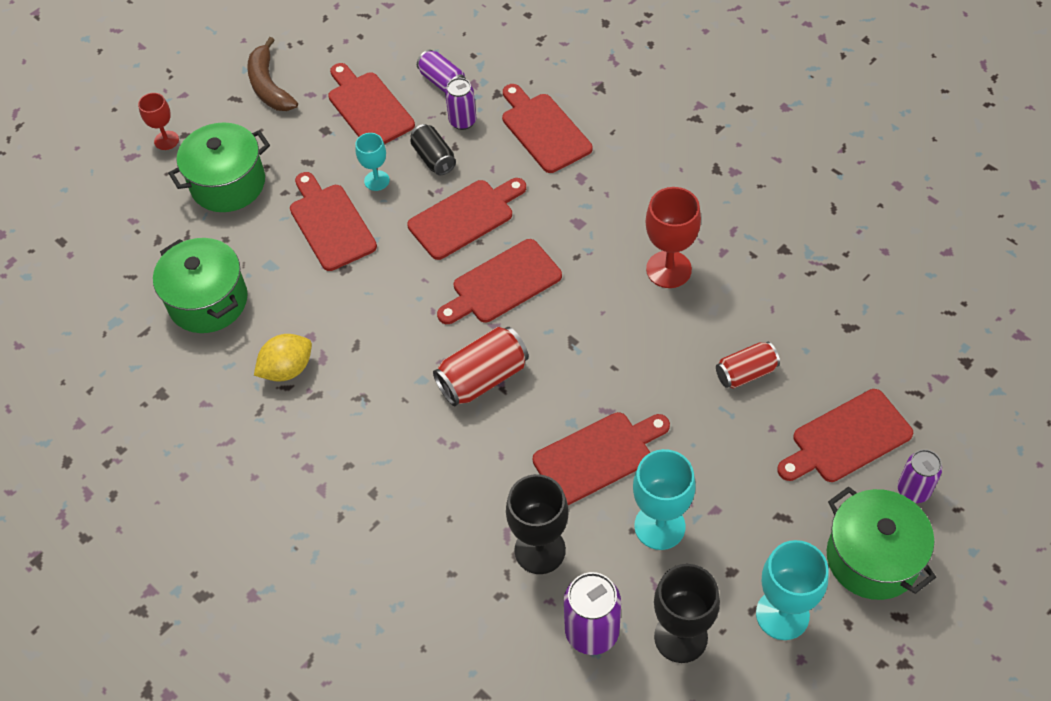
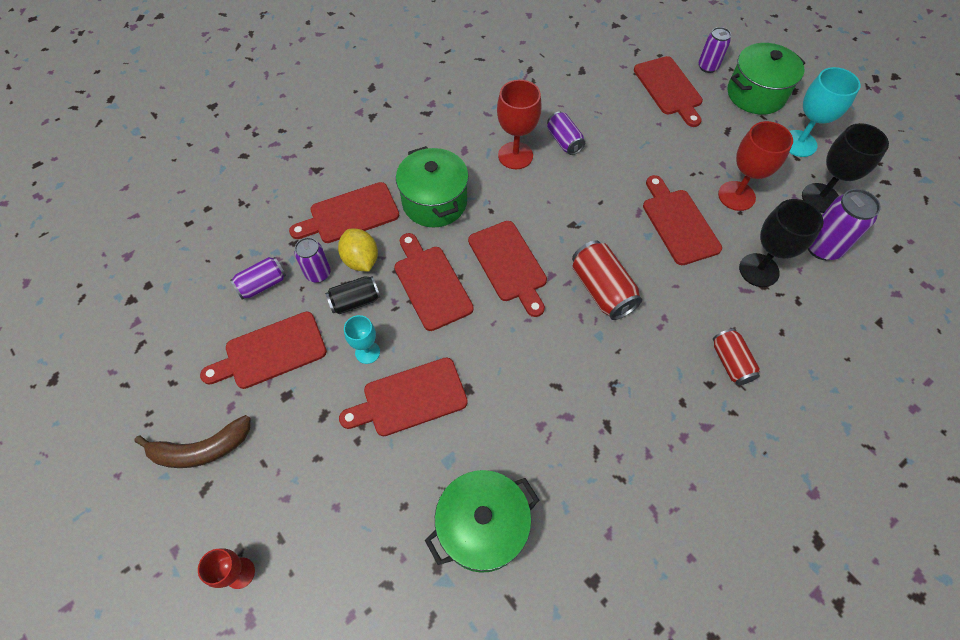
camera: 85 degrees left, 5 degrees up
green pot [168,122,270,212] -> green pot moved to [396,146,469,227]
yellow lemon [254,334,312,382] -> yellow lemon moved to [338,228,378,272]
turquoise goblet [633,449,696,550] -> red goblet [718,121,793,211]
red can [716,342,780,389] -> red can moved to [713,328,760,385]
none -> purple can [547,112,585,155]

